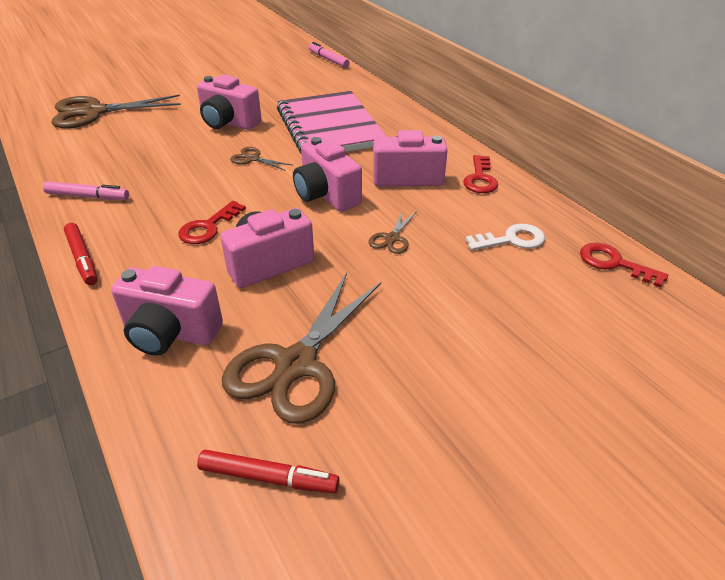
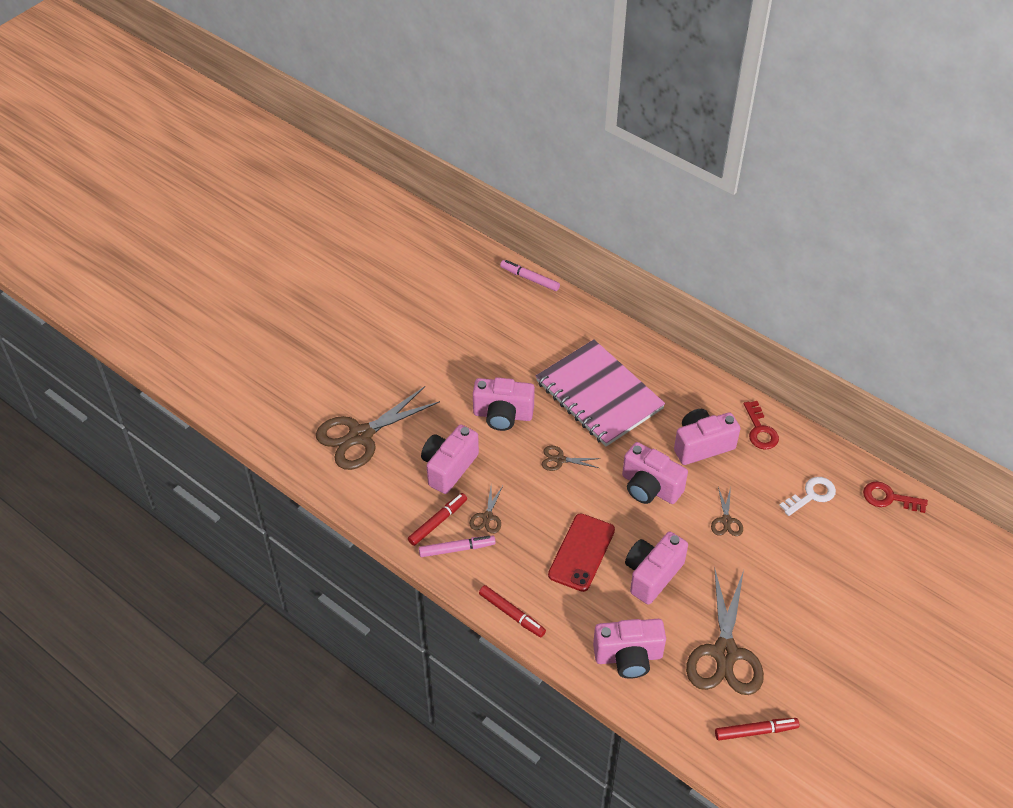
camera: 20 degrees left, 10 degrees up
red key [178,201,246,244] -> red phone [548,514,615,592]
none -> red marker [408,493,467,546]
none -> pink camera [421,424,479,494]
none -> brown scissors [470,486,503,534]

